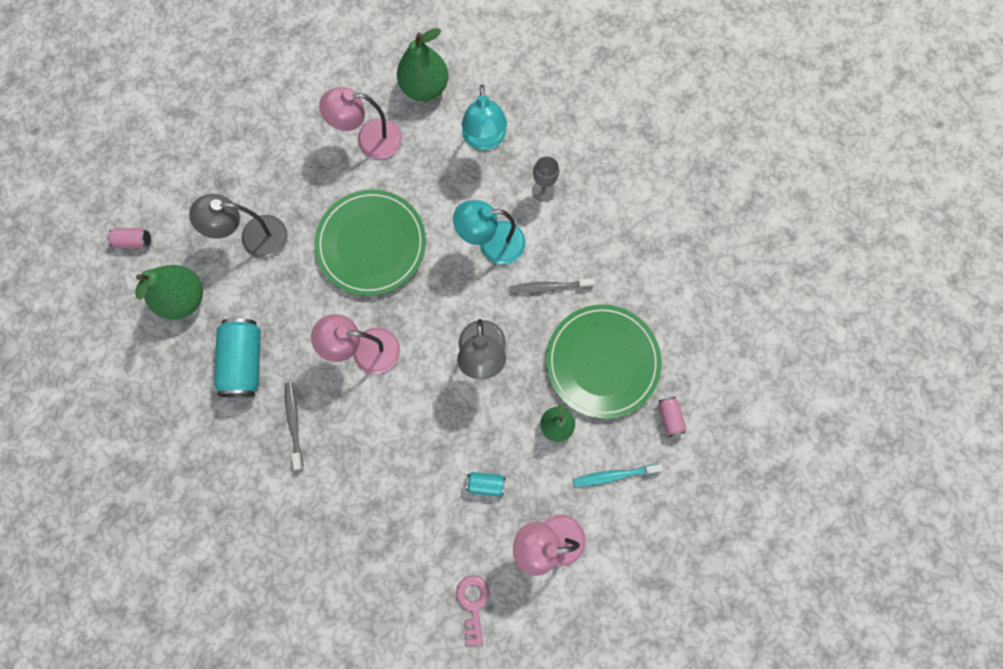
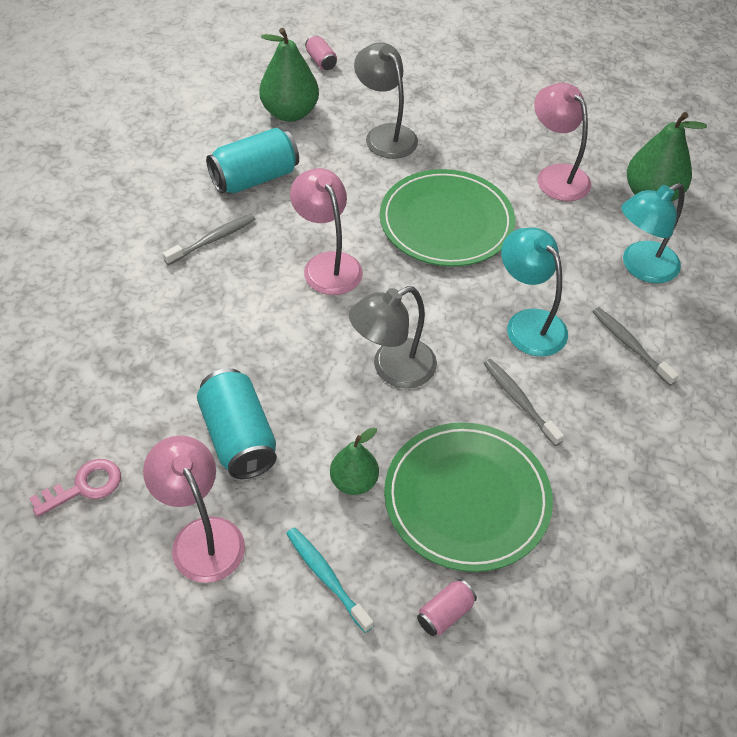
camera: 60 degrees right, 25 degrees down
turquoise can [466,472,505,496] -> turquoise can [197,368,277,479], size x2.01
grey goblet [532,156,559,202] -> grey toothbrush [593,307,679,386]

